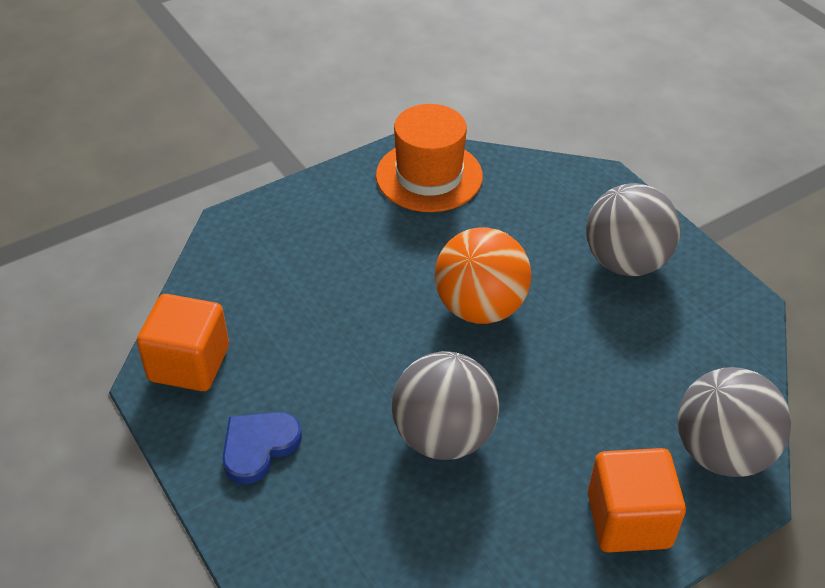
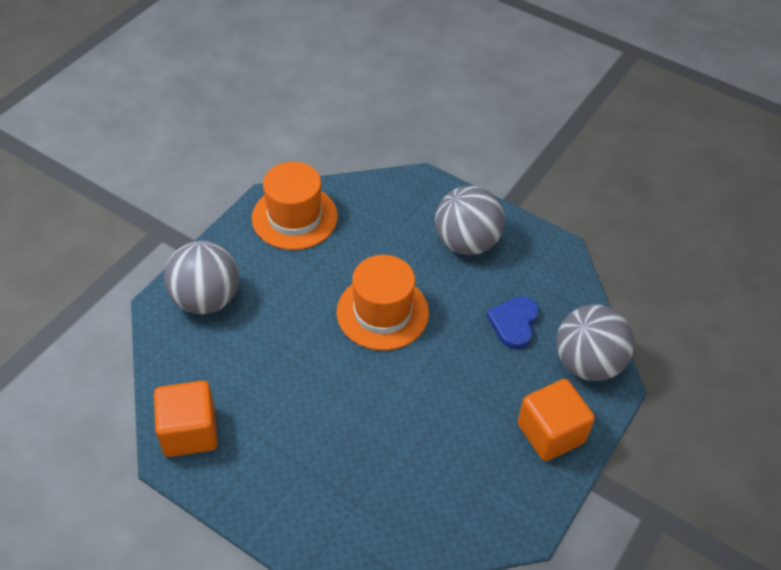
camera: 25 degrees left, 5 degrees up
blue heart [222,412,302,484] -> blue heart moved to [486,296,539,350]
grey ball [392,351,500,460] -> grey ball moved to [164,241,239,314]
orange ball [435,227,531,324] -> orange hat [337,255,429,350]

